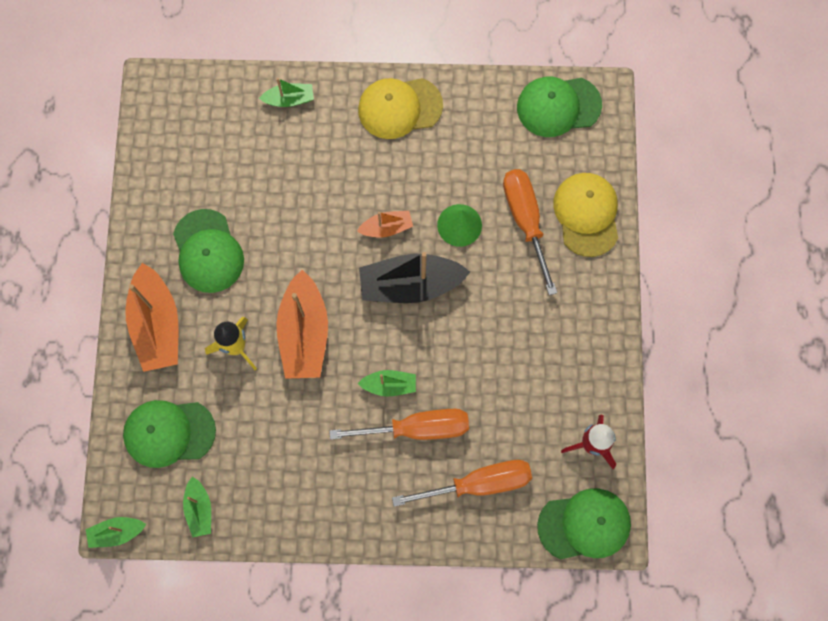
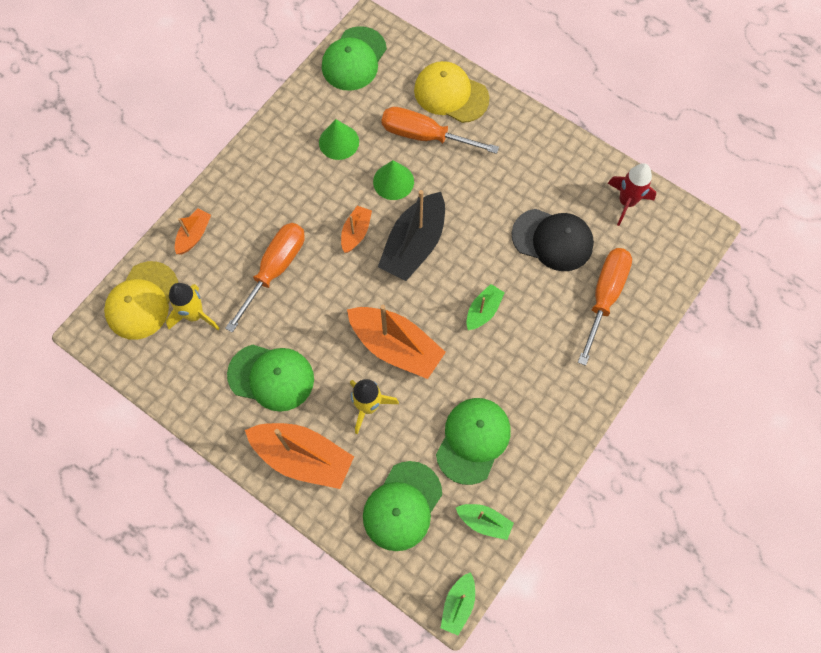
camera: 55 degrees left, 5 degrees down
green boat [259,78,314,107] -> orange boat [175,208,211,254]
orange screwdriver [329,409,469,440] -> orange screwdriver moved to [225,223,305,333]
yellow cap [358,78,443,139] -> yellow cap moved to [104,261,178,340]
green cap [537,488,631,559] -> green cap moved to [436,398,511,485]
none -> yellow rocket [166,283,220,330]
none -> green cone [319,119,359,160]
none -> black cap [511,209,594,271]

